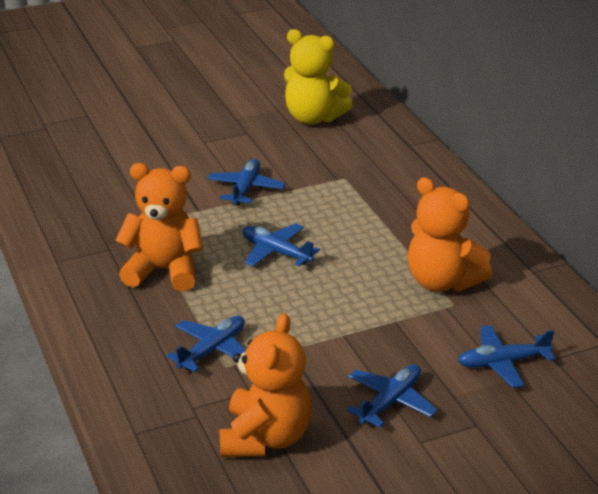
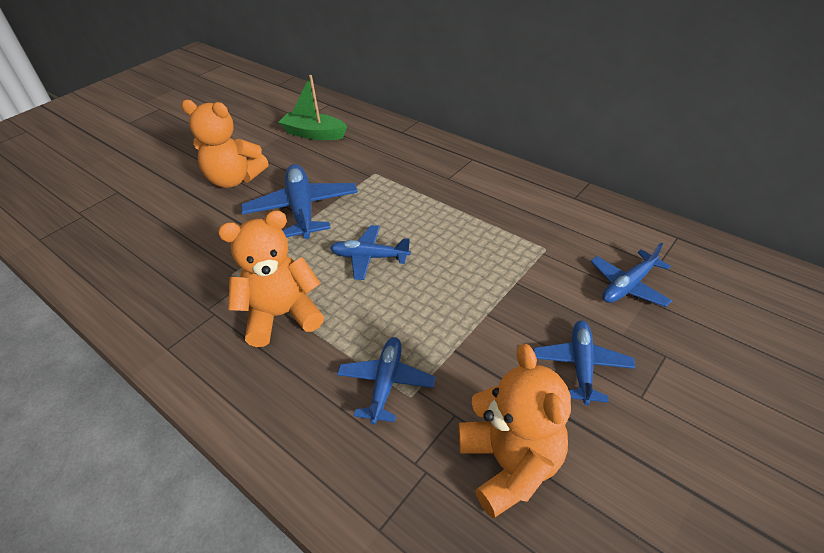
camera: 25 degrees left, 10 degrees up
blue plane [207,159,286,206] -> blue plane [241,164,358,239], size x1.61
yellow teddy bear [284,29,352,124] -> green boat [278,75,347,140]
orange teddy bear [408,177,492,292] -> orange teddy bear moved to [181,100,268,188]

